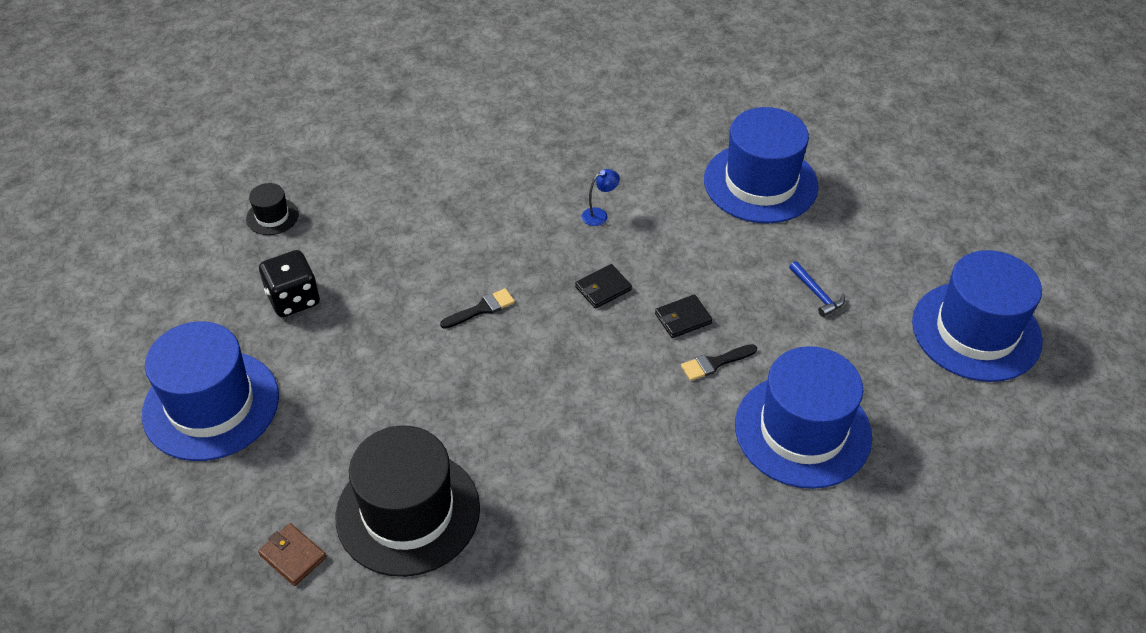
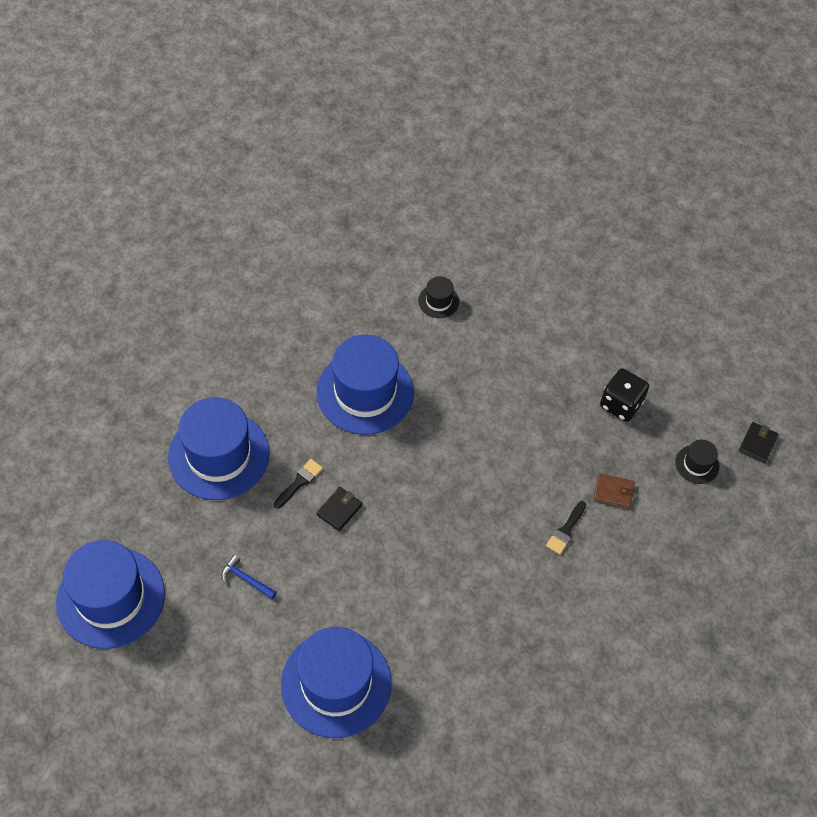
camera: 150 degrees right, 10 degrees up
blue hat [142,321,279,461] -> blue hat moved to [316,335,414,435]
brown wallet [258,523,327,586] -> brown wallet moved to [593,473,635,509]
black hat [335,425,480,577] -> black hat [418,276,459,318], size x0.44
black brush [440,288,515,329] -> black brush moved to [546,501,586,555]
black wallet [575,264,632,309] -> black wallet moved to [739,422,779,463]
blue lamp [582,169,620,226] -> none

